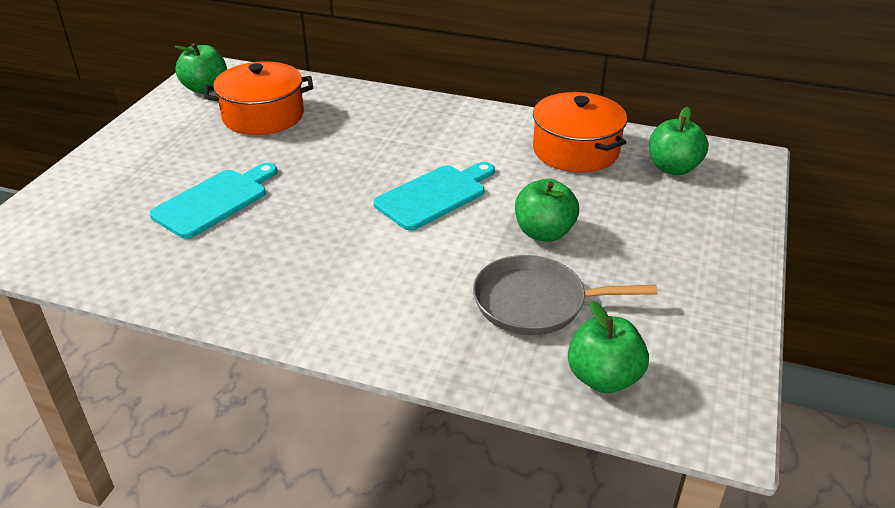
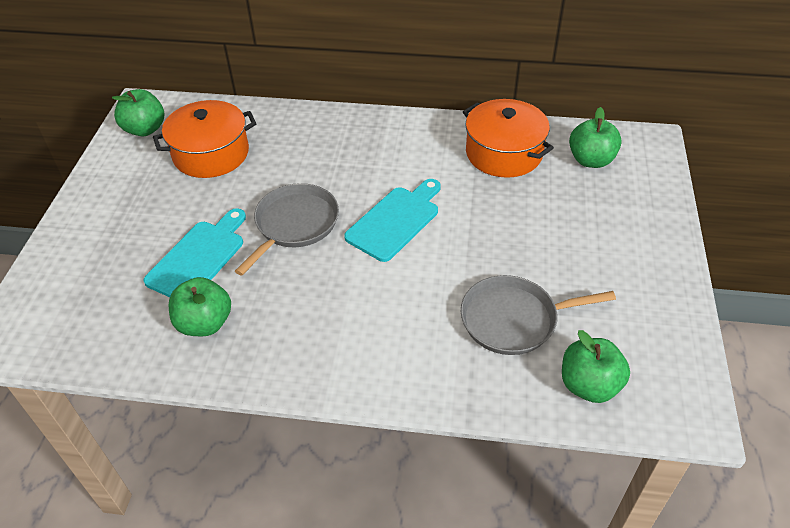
camera: 10 degrees left, 10 degrees up
green apple [515,179,579,242] -> green apple moved to [169,277,231,336]
none -> grey pan [235,183,339,276]

